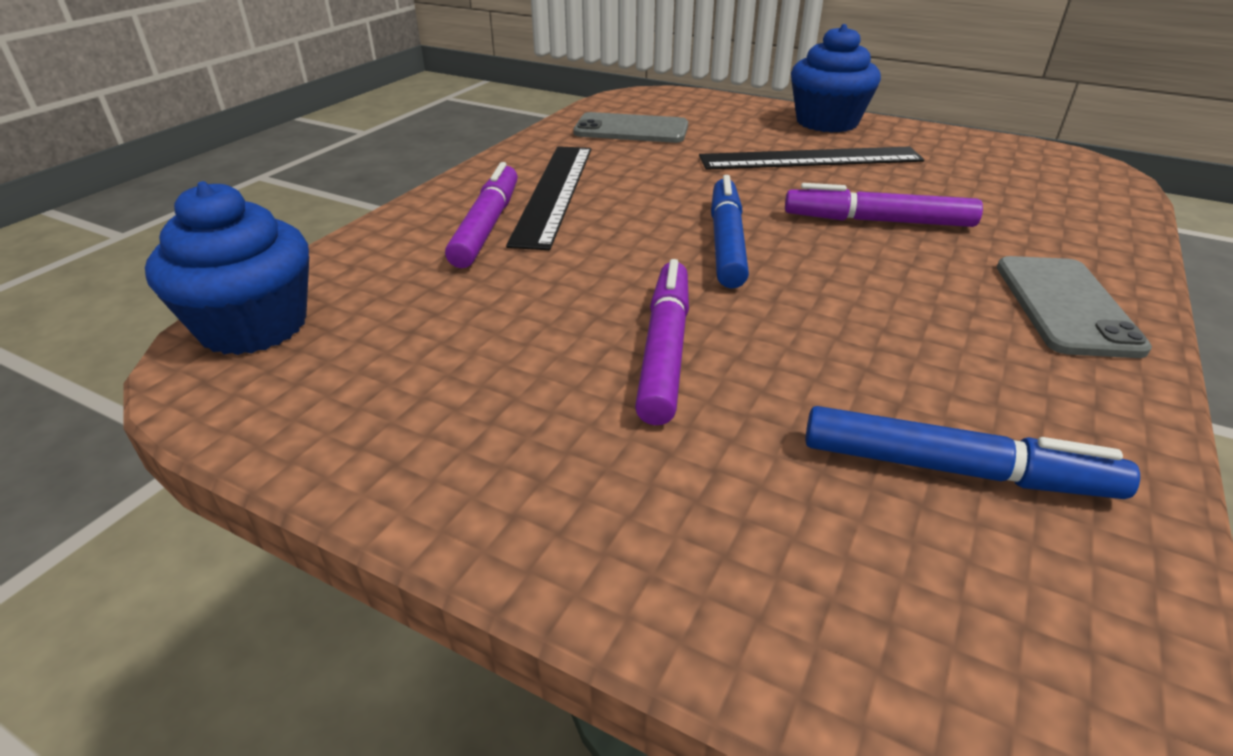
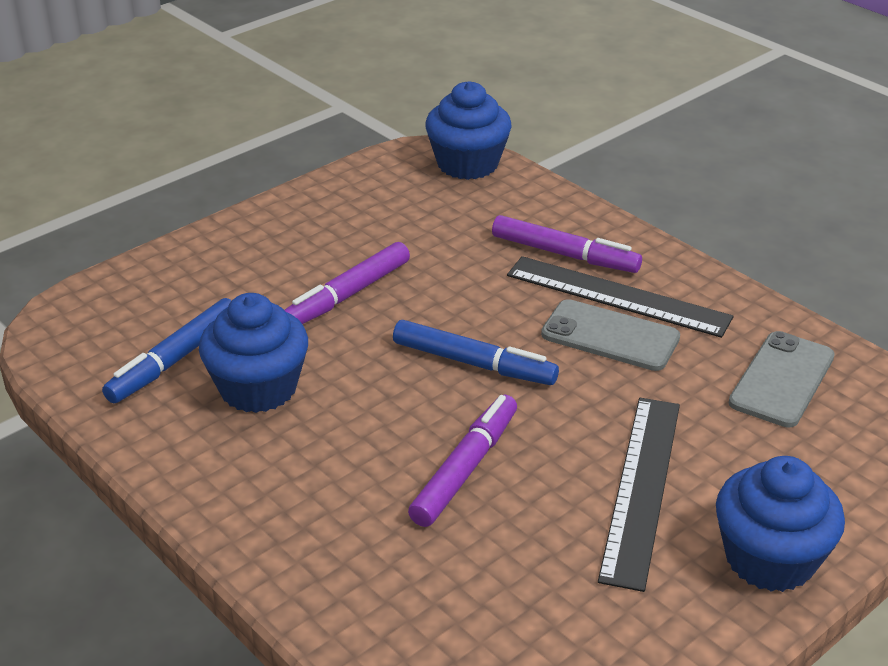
camera: 110 degrees right, 0 degrees up
purple marker [635,259,689,425] -> purple marker turned 105 degrees clockwise [285,242,410,324]
grey phone [997,256,1152,358] -> grey phone moved to [541,299,680,371]
none -> blue cupcake [199,293,308,413]

